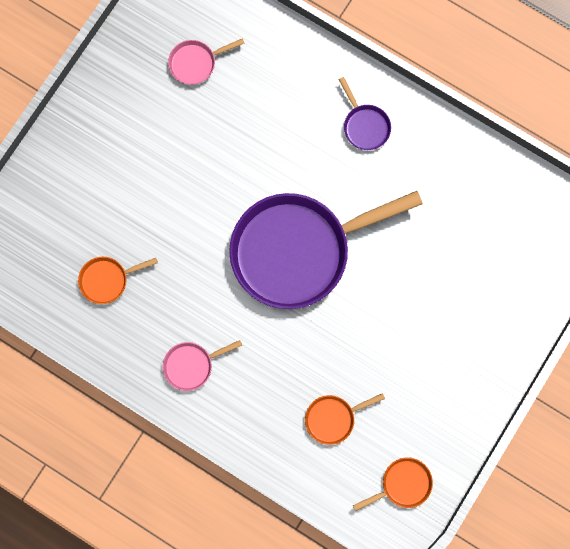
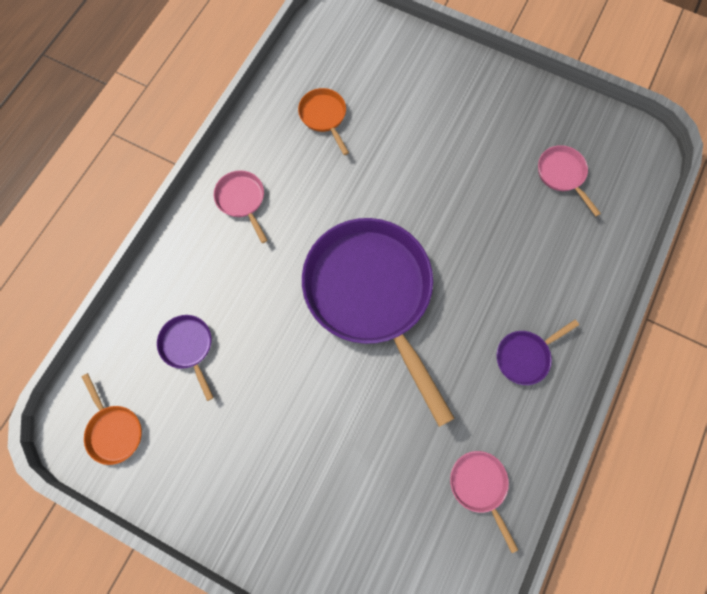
camera: 85 degrees right, 5 degrees down
orange pan [305,393,385,445] -> purple pan [157,315,214,401]
none -> pink pan [450,451,518,553]

